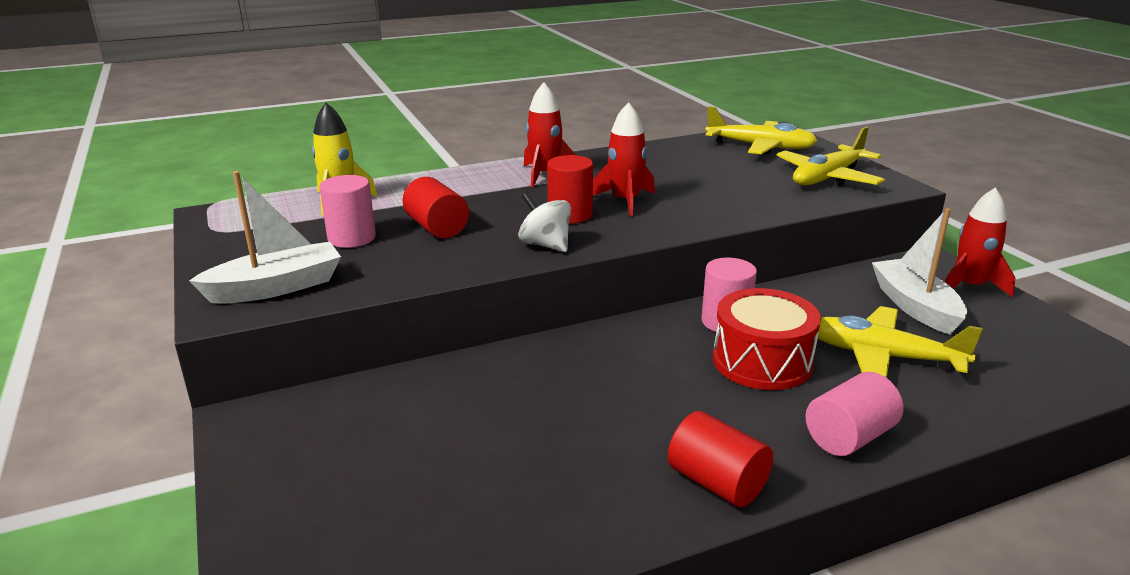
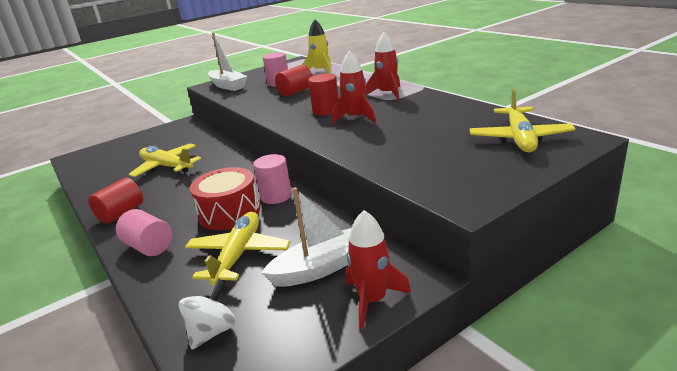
camera: 80 degrees right, 0 degrees up
white spinning top [518,192,571,252] -> white spinning top moved to [179,279,236,349]
yellow plane [777,127,885,186] -> yellow plane moved to [129,144,201,177]

